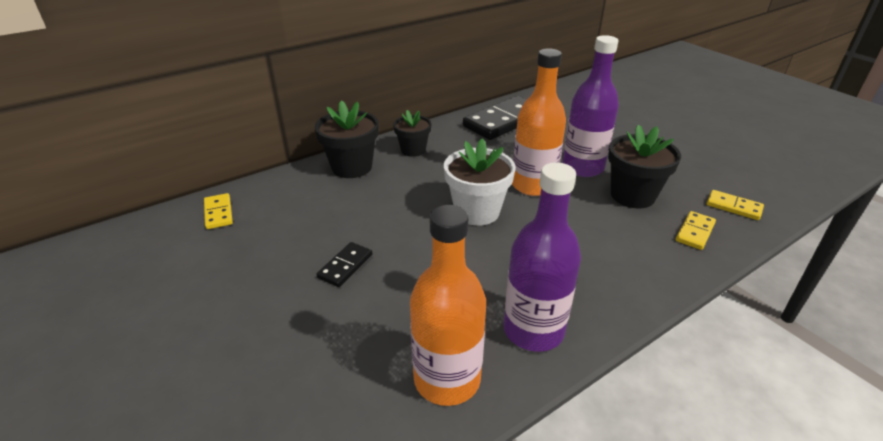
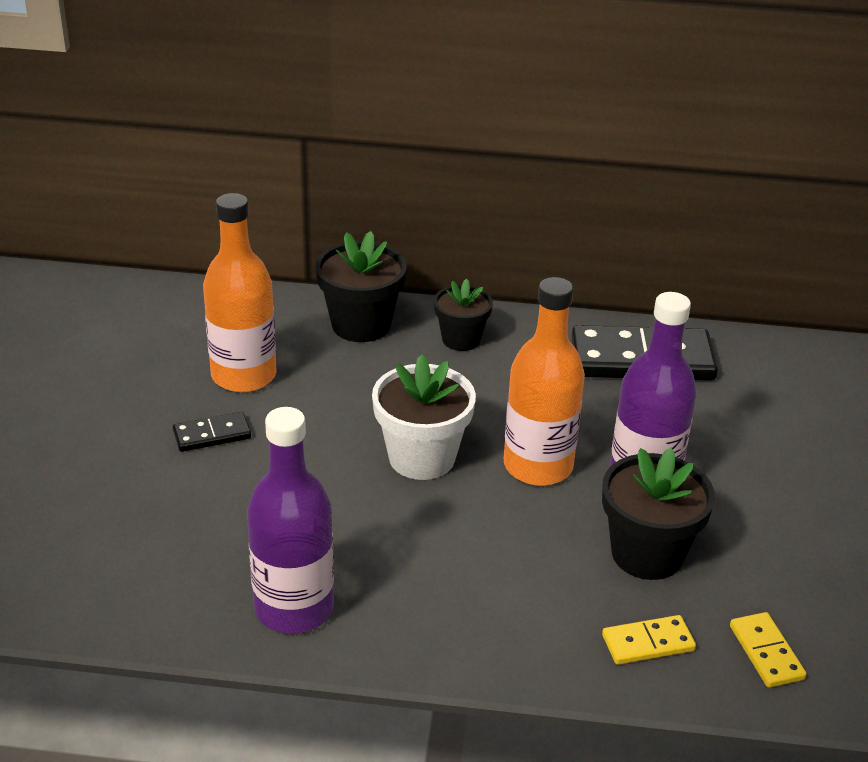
camera: 40 degrees right, 0 degrees up
yellow domino [204,193,233,229] -> none
orange bottle [410,205,486,406] -> orange bottle moved to [203,193,277,392]

